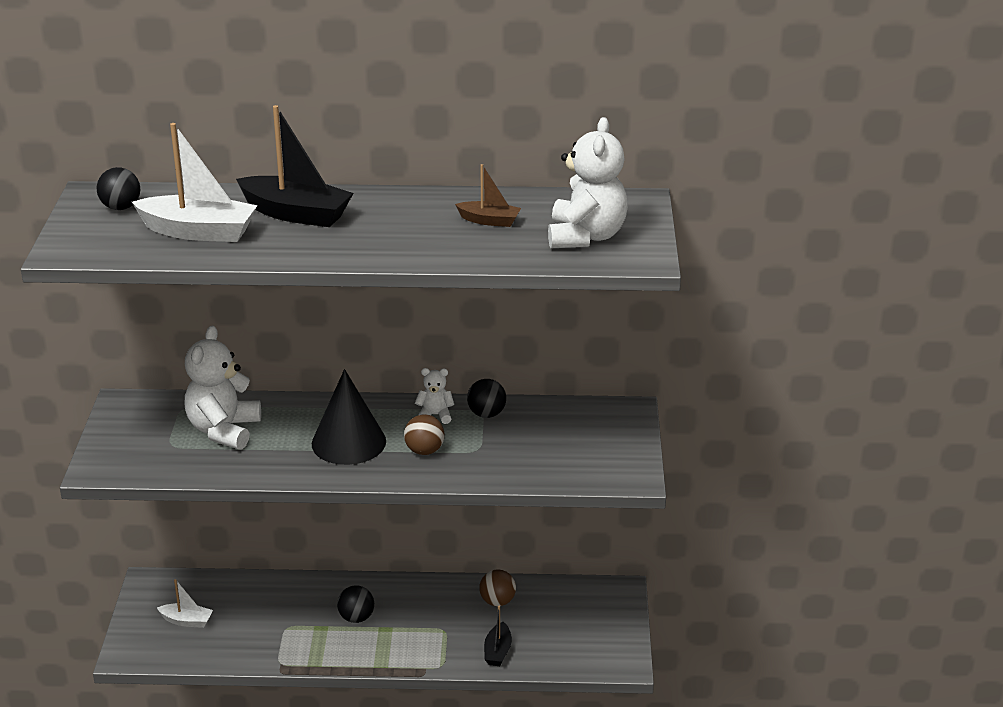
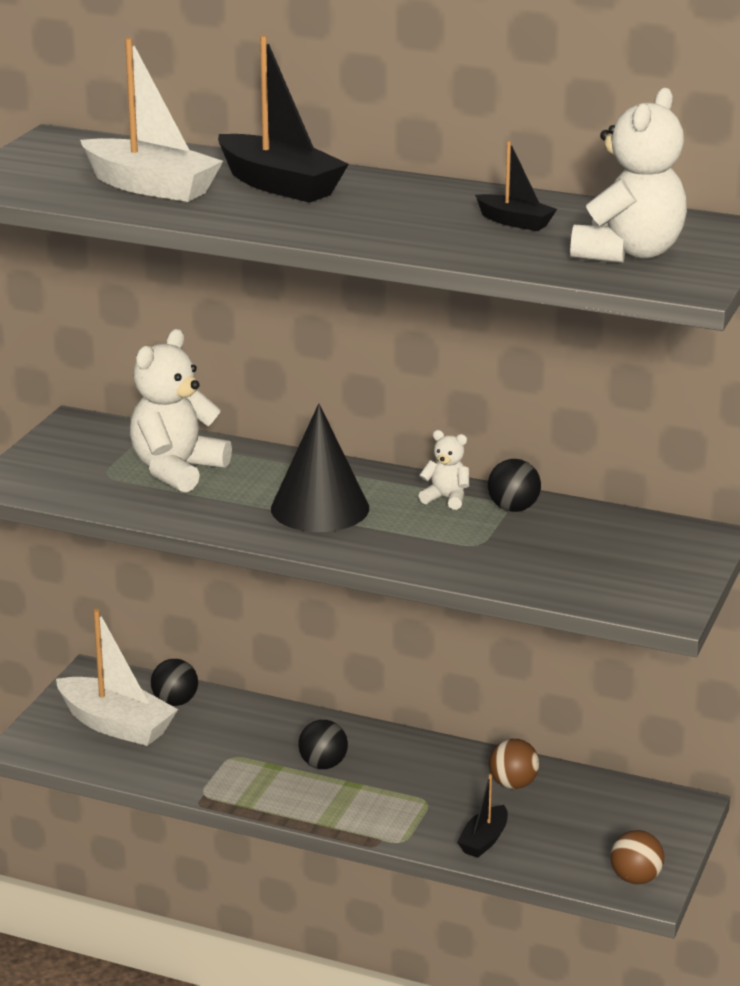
camera: 20 degrees right, 5 degrees down
black ball [96,167,140,210] -> black ball moved to [151,659,198,706]
white boat [157,579,213,628] -> white boat [56,609,178,746], size x1.88
brown ball [404,414,444,455] -> brown ball moved to [611,830,664,884]
brown boat [455,164,521,227] -> black boat [475,141,557,231]

